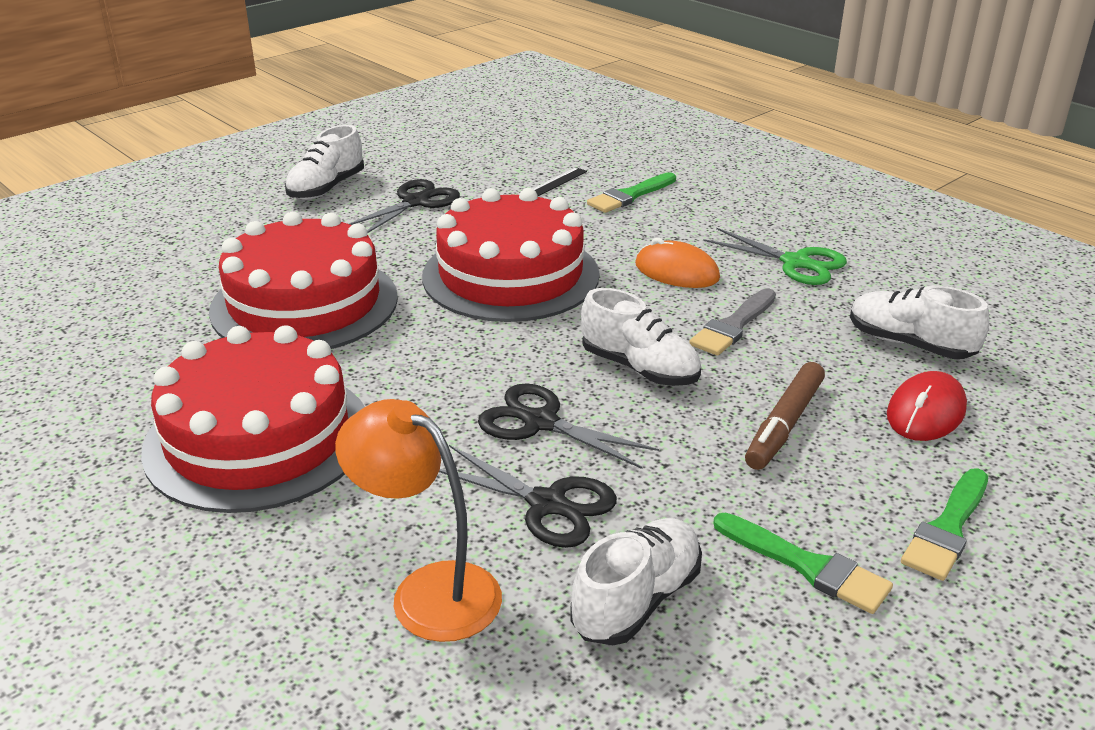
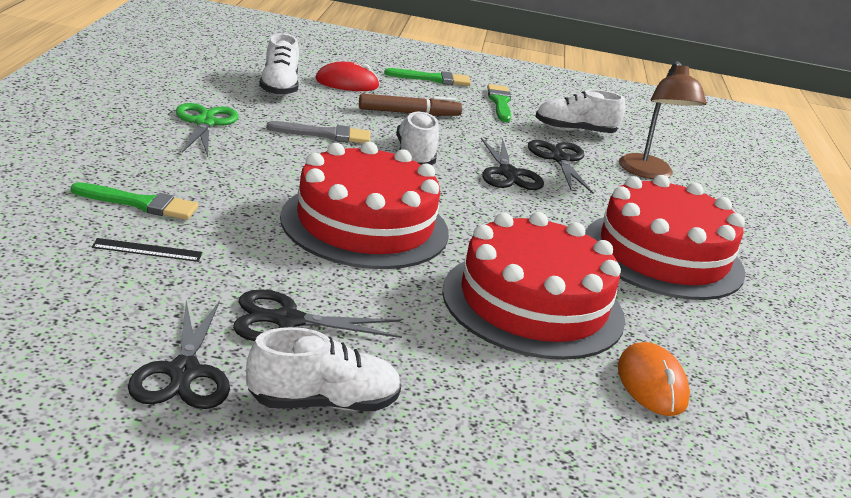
camera: 135 degrees left, 5 degrees down
orange lamp [335,399,502,642] -> brown lamp [619,61,707,179]
orange mouse [635,238,720,288] -> orange mouse moved to [618,342,690,416]
none -> black scissors [128,300,230,409]

